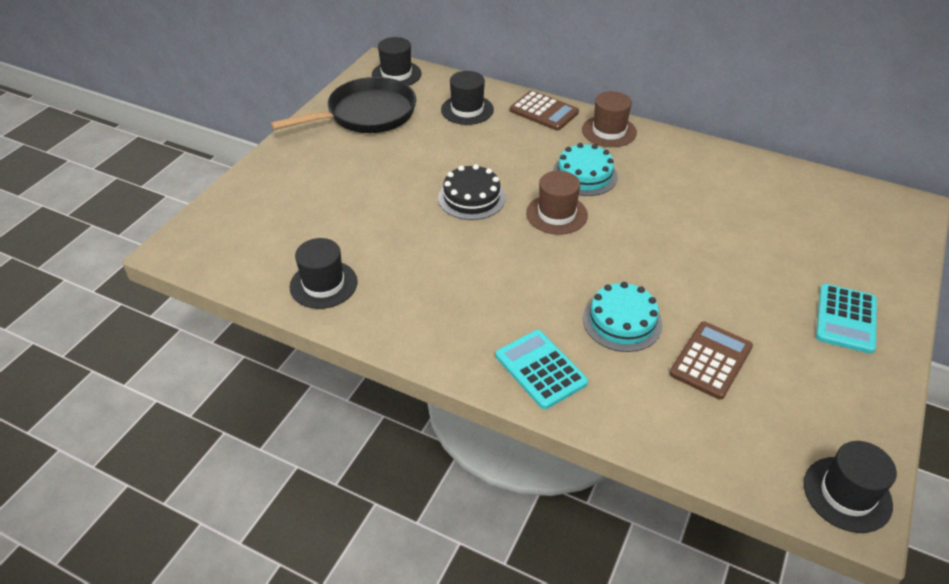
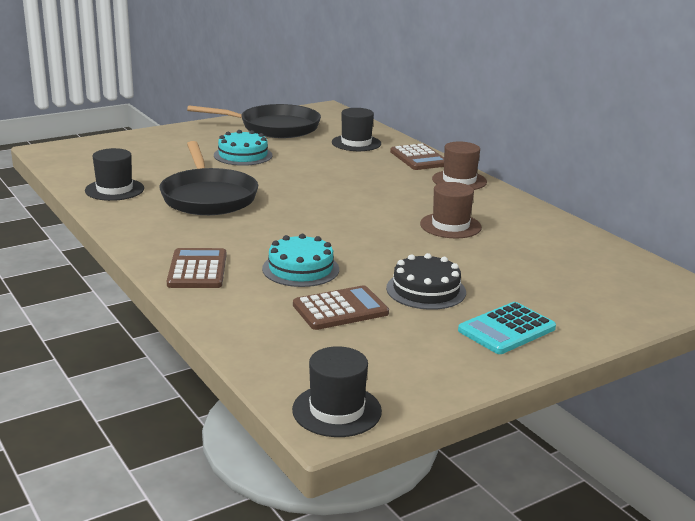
camera: 30 degrees right, 20 degrees down
black hat [372,37,422,86] -> none
black cake [438,164,506,220] -> black cake moved to [386,253,466,310]
turquoise calculator [496,330,588,409] -> brown calculator [167,248,226,288]
brown hat [526,171,588,235] -> brown hat moved to [420,182,482,238]
turquoise cake [552,143,618,196] -> turquoise cake moved to [214,130,272,166]
none -> black pan [160,141,258,215]

